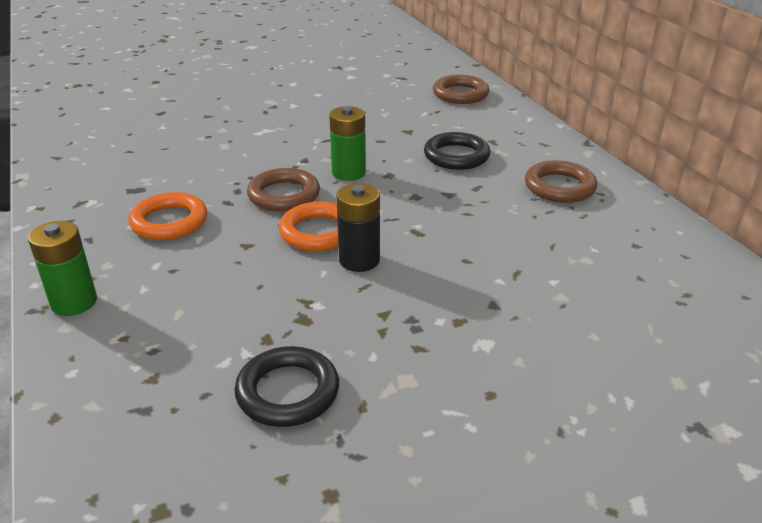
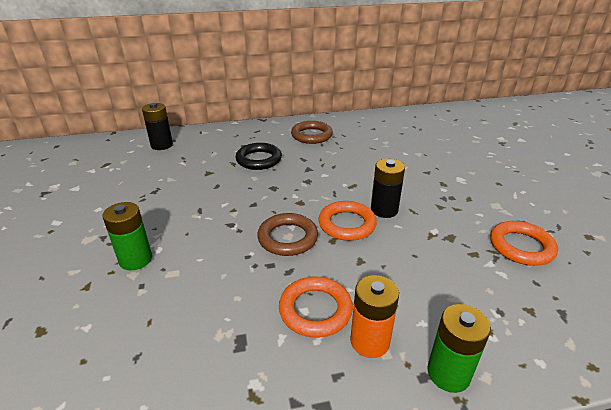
camera: 80 degrees left, 0 degrees up
black ring [235,346,339,427] -> orange ring [490,221,558,266]
green battery [329,106,366,181] -> green battery moved to [102,202,152,271]
brown ring [433,75,489,104] -> black battery [142,103,173,150]
none -> orange battery [350,275,399,358]

